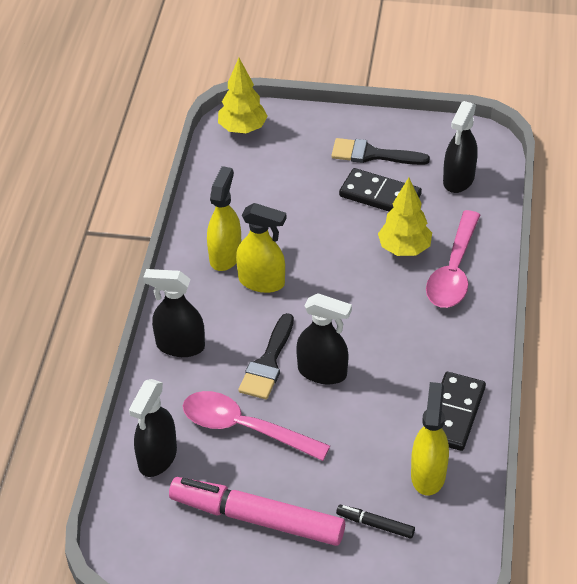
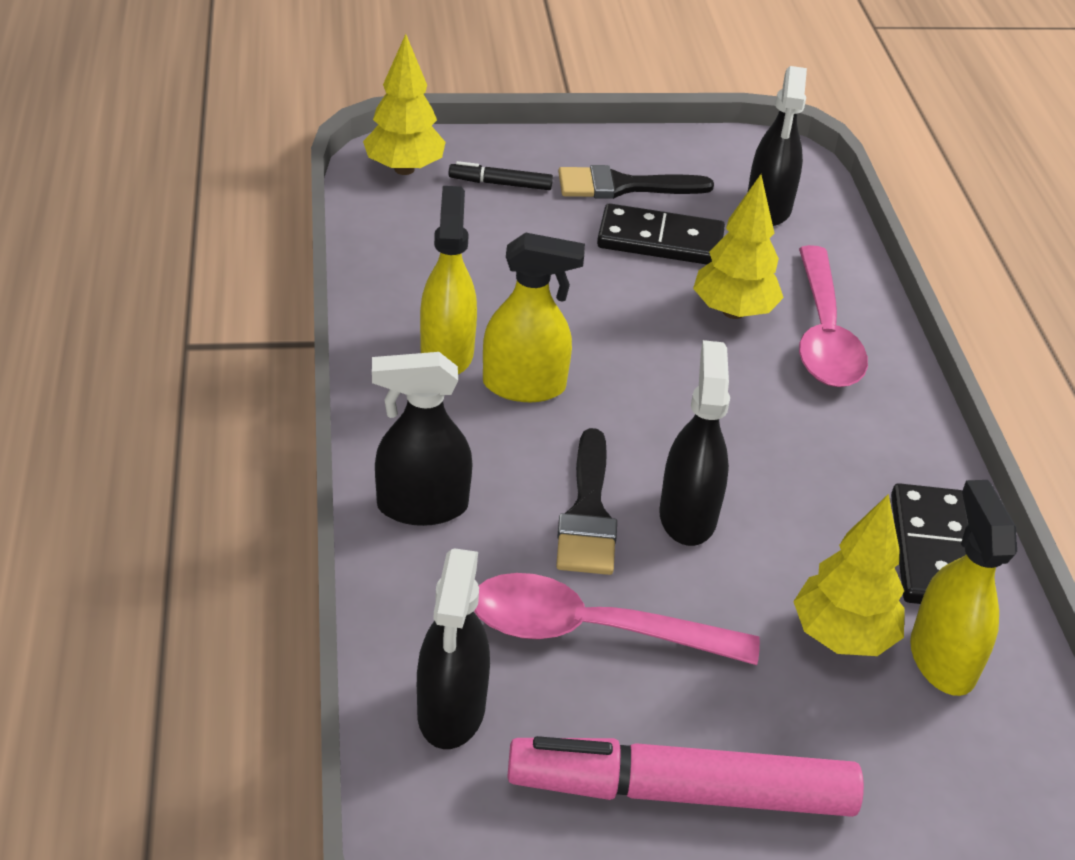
camera: 20 degrees left, 5 degrees down
black spray bottle [296,293,352,385] -> black spray bottle turned 90 degrees counterclockwise [659,340,730,546]
black marker [336,505,415,539] -> black marker moved to [449,161,553,190]
none -> yellow tree [793,494,905,656]

